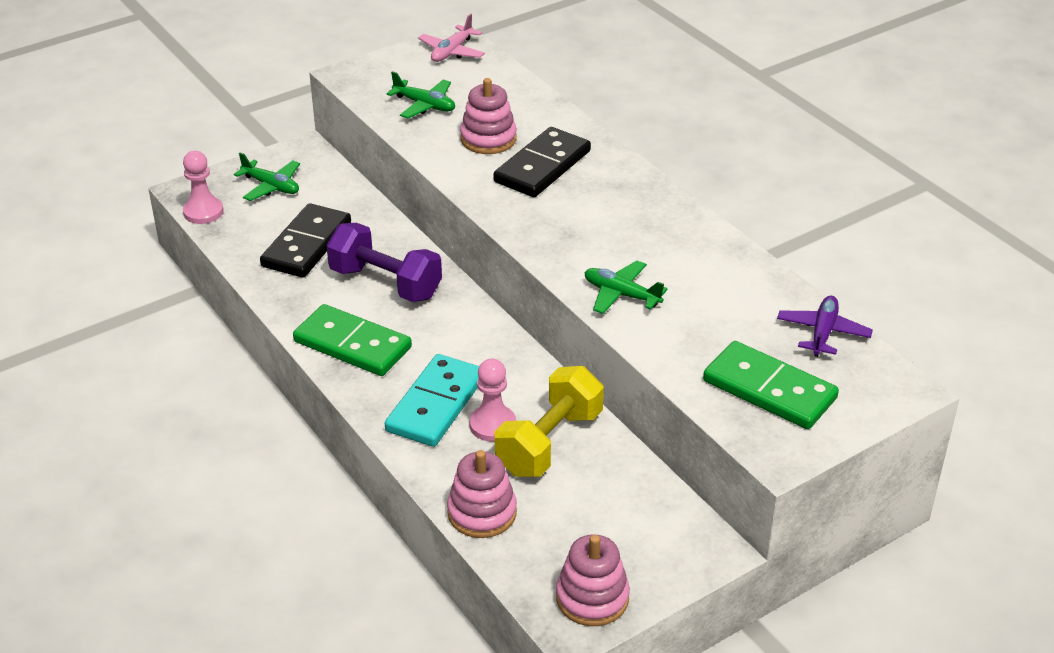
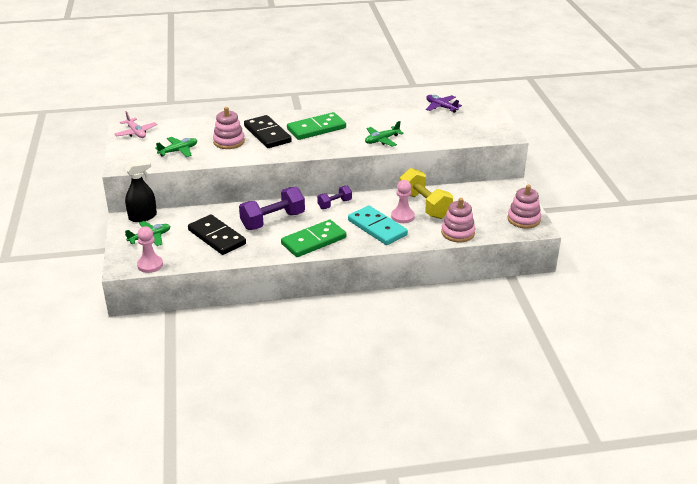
camera: 65 degrees left, 5 degrees down
green domino [703,341,839,429] -> green domino moved to [287,112,346,140]
none -> black spray bottle [125,160,157,222]
none -> purple dumbbell [317,186,352,209]

